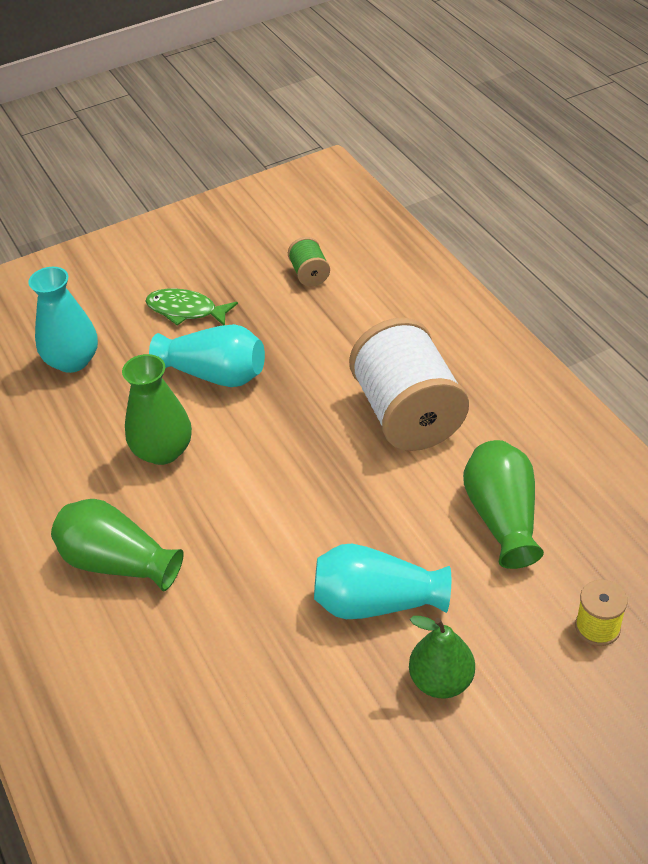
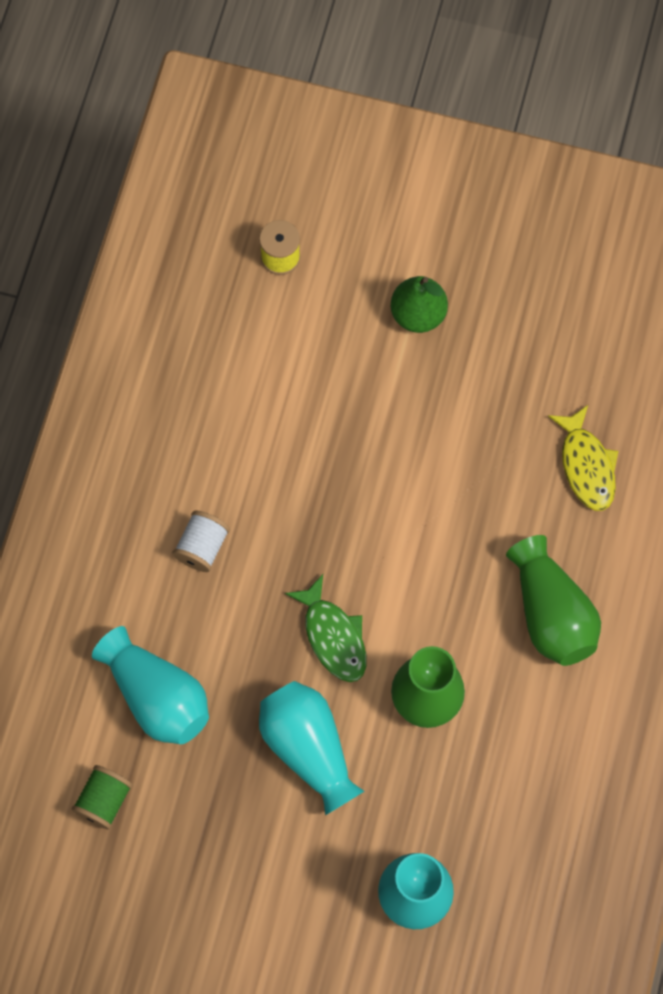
camera: 140 degrees left, 25 degrees up
green fish [145,288,238,325] -> green fish moved to [285,574,367,682]
turquoise vase [314,544,451,619] -> turquoise vase moved to [92,626,209,744]
white spool [349,318,469,451] -> white spool [172,510,230,572], size x0.43
green vase [463,440,544,569] -> none
none -> yellow fish [548,405,618,511]

